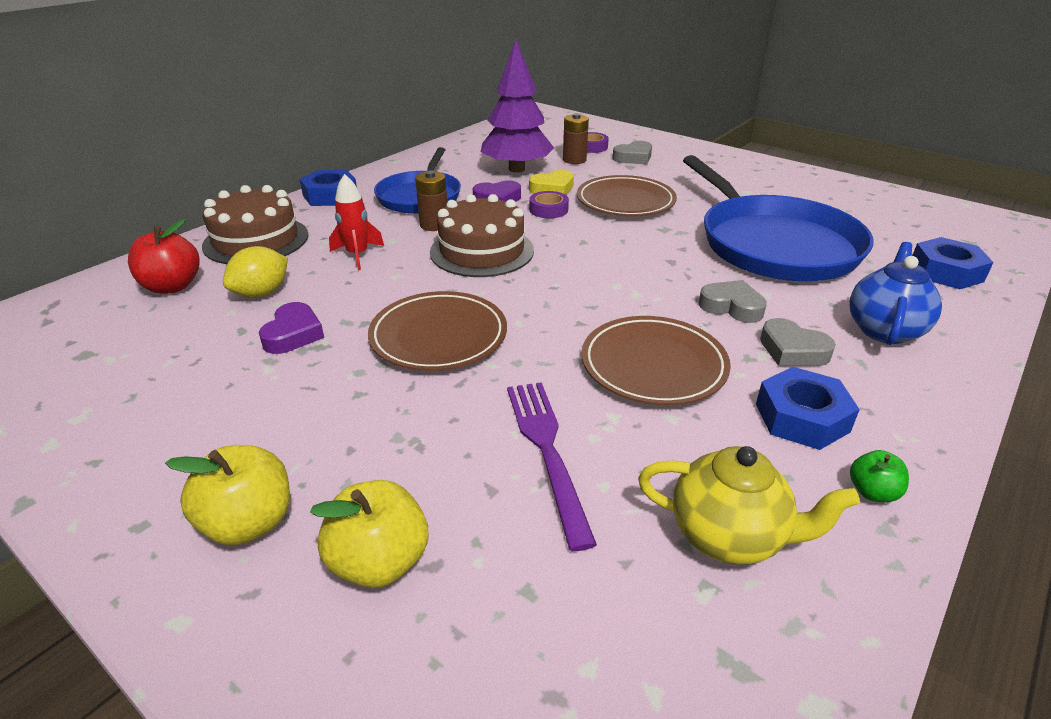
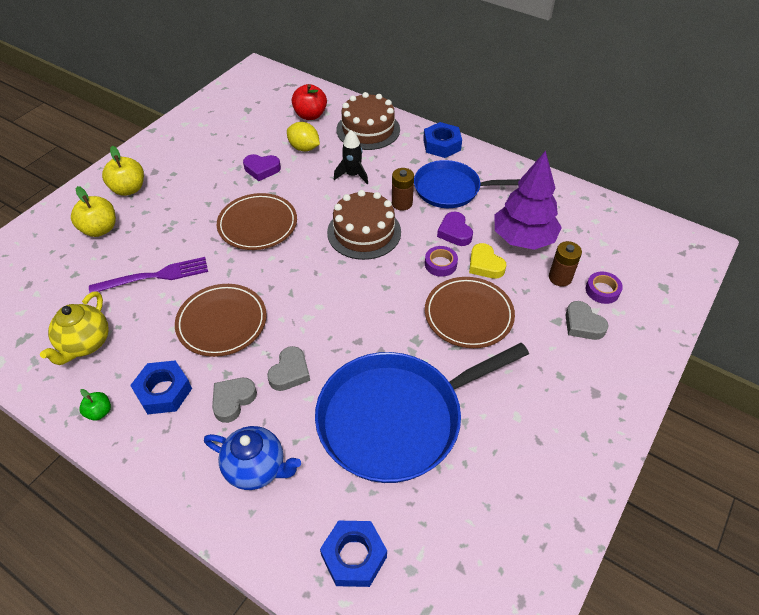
camera: 85 degrees right, 15 degrees up
red rocket [329,174,384,270] -> black rocket [334,130,368,185]

